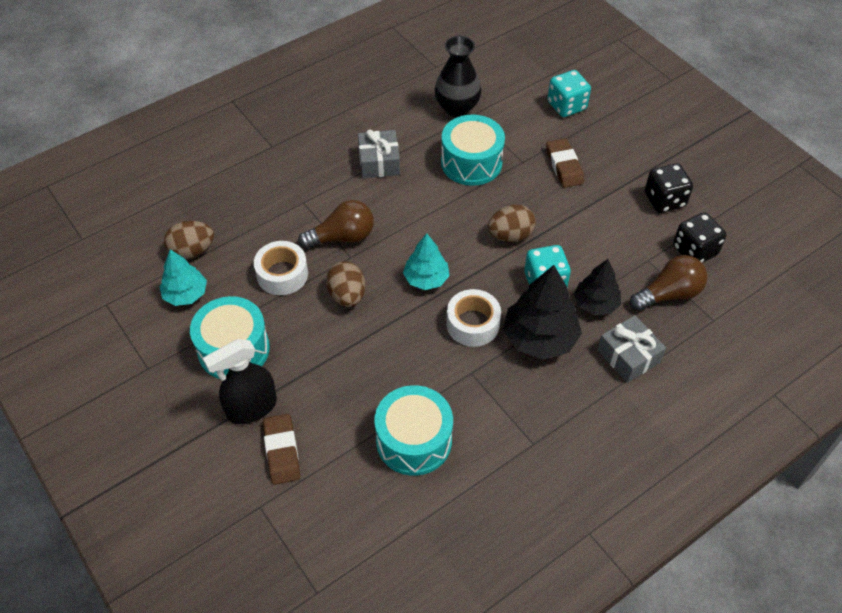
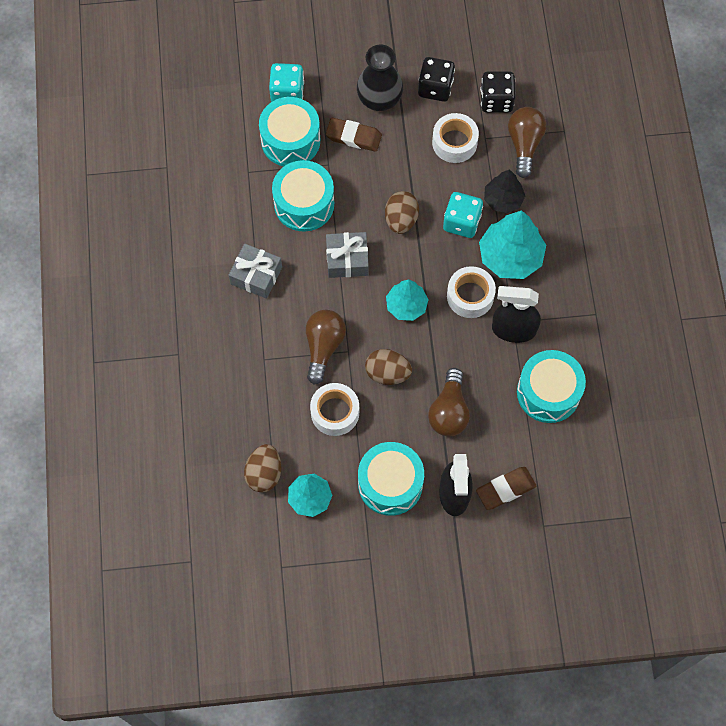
camera: 60 degrees left, 15 degrees up
brown eraser [263,414,300,485] -> brown eraser turned 45 degrees counterclockwise [476,467,536,510]
black vase [435,36,481,117] -> black vase moved to [357,45,403,111]
black tree [503,265,582,360] -> turquoise tree [479,211,546,279]
grey gift [597,315,666,383] -> grey gift moved to [326,232,369,278]
none -> turquoise drum [259,97,320,166]
none -> brown light bulb [428,368,470,437]
none -> white tape [432,113,479,163]
none -> black spray bottle [492,286,541,343]

